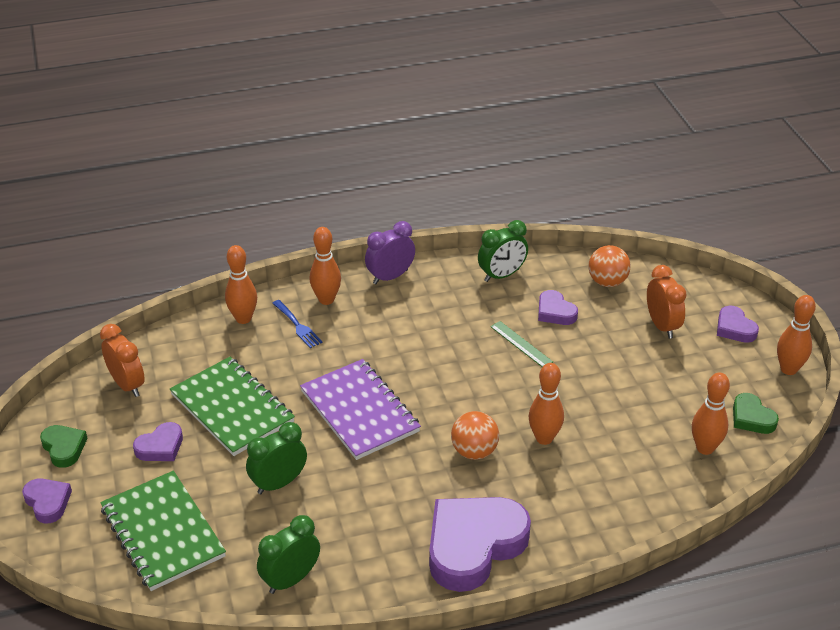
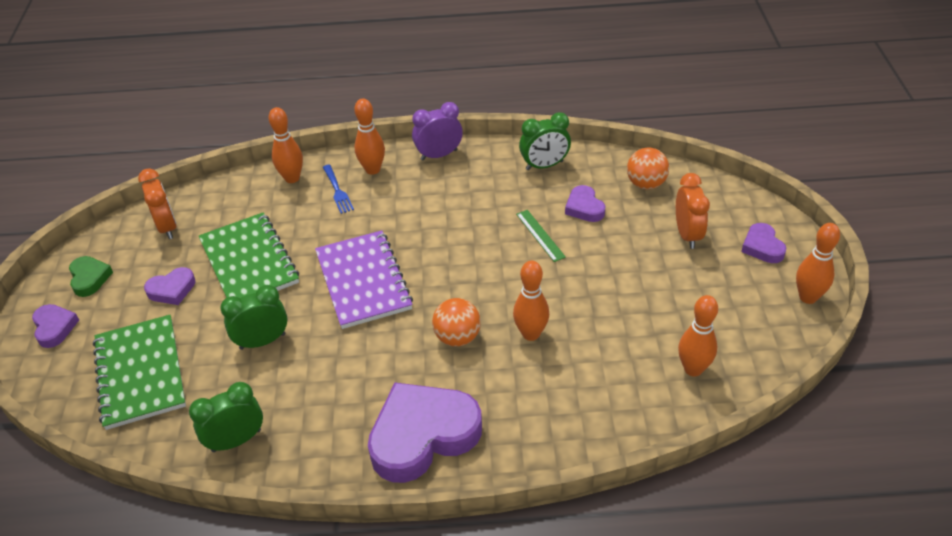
camera: 15 degrees right, 5 degrees up
green heart [733,393,779,434] -> none

